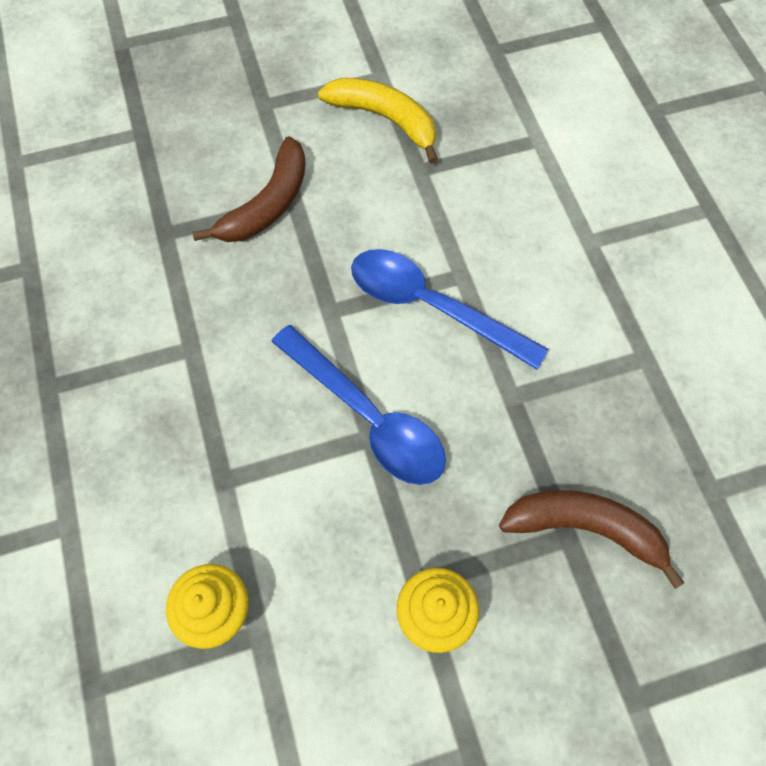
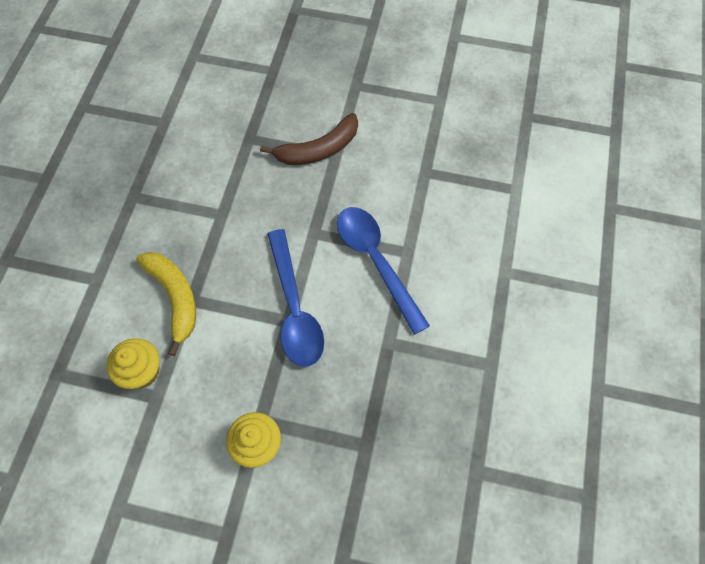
camera: 30 degrees right, 0 degrees up
yellow banana [318,78,438,164] -> yellow banana moved to [136,252,196,356]
brown banana [499,490,685,589] -> none

